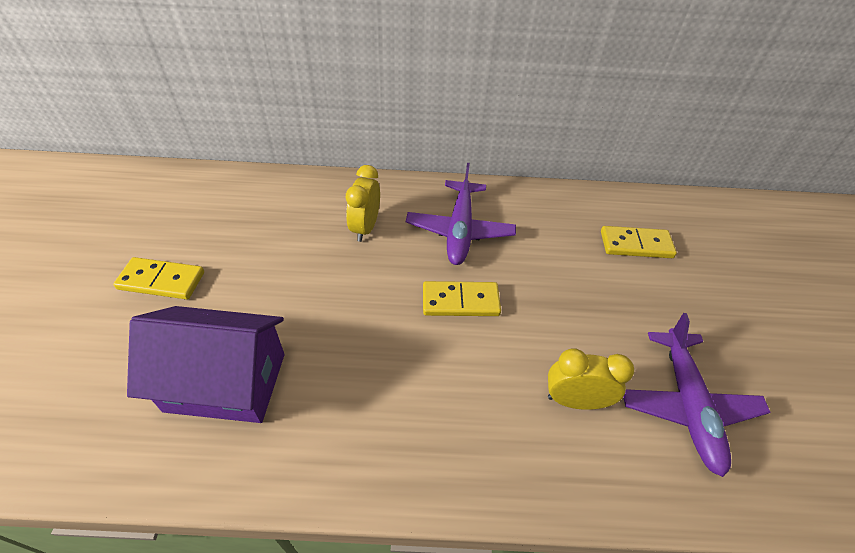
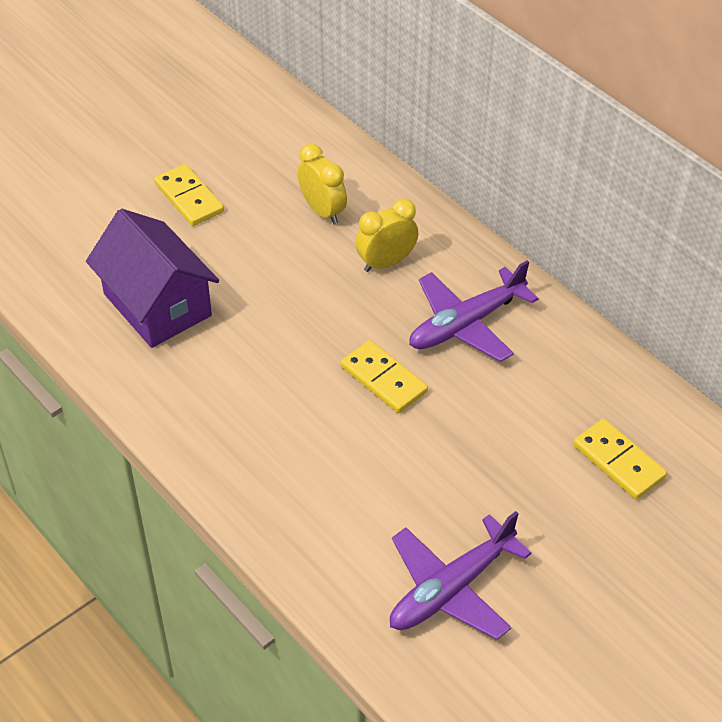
camera: 50 degrees right, 0 degrees up
yellow clock [548,349,634,410] -> yellow clock moved to [297,144,347,224]

